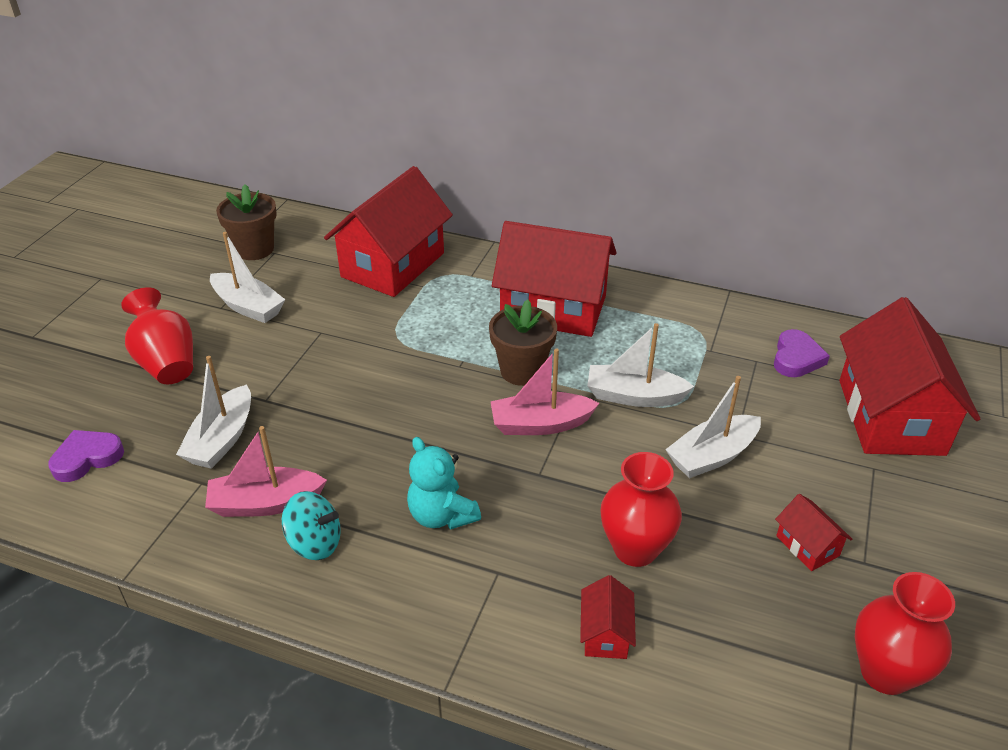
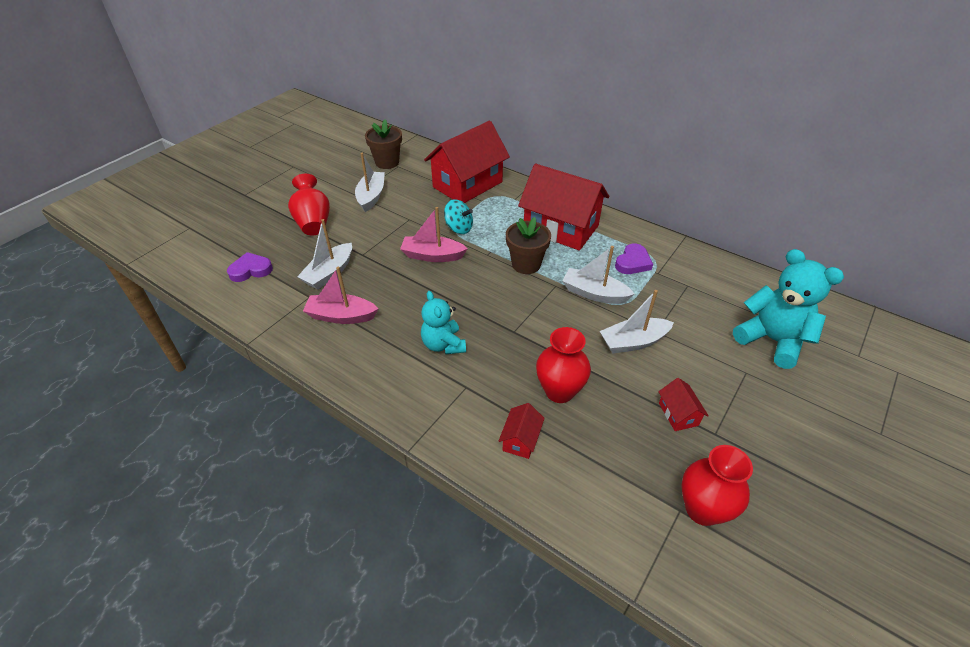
camera: 15 degrees right, 5 degrees up
white boat [210,232,286,323] -> white boat turned 135 degrees counterclockwise [355,153,385,212]
turquoise spinning top [282,491,341,560] -> turquoise spinning top moved to [444,199,473,234]
pink boat [490,349,599,435] -> pink boat moved to [400,207,468,262]
purple heart [774,329,830,377] -> purple heart moved to [615,244,653,274]
red house [839,297,980,456] -> turquoise teddy bear [733,249,844,369]

